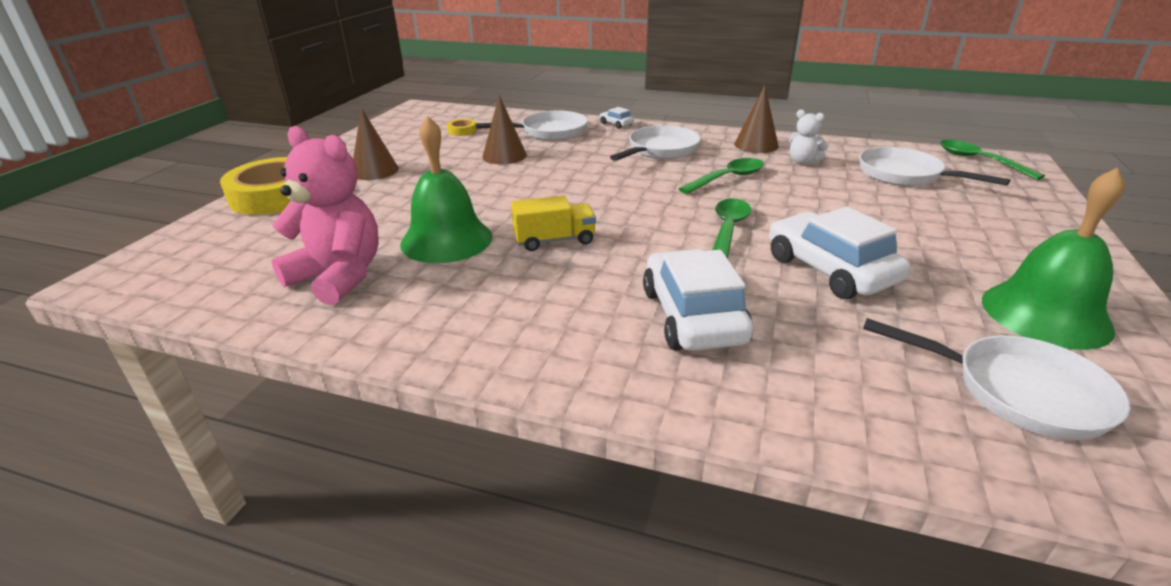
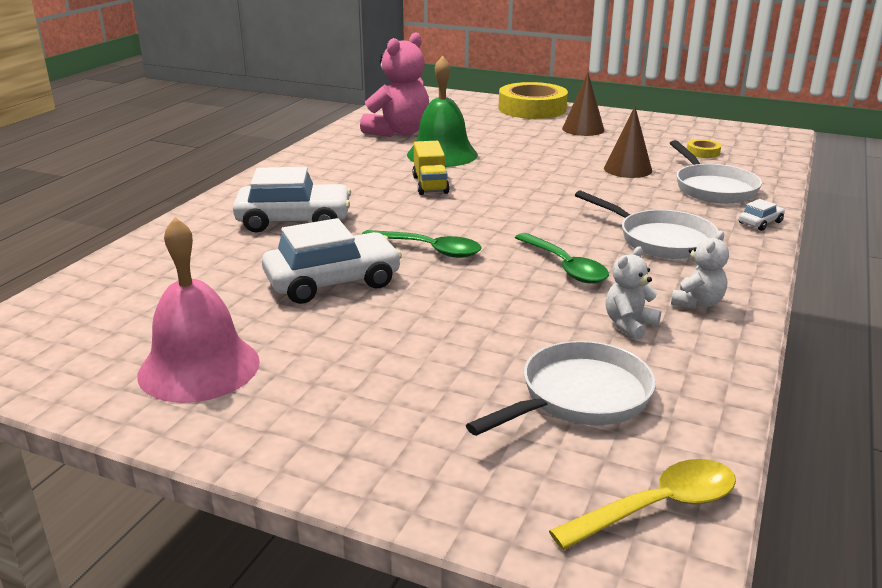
camera: 95 degrees right, 5 degrees down
brown cone [734,86,779,153] -> white teddy bear [671,231,729,309]
white pan [863,318,1130,440] -> none
green spoon [940,140,1045,180] -> yellow spoon [549,459,736,550]
green bell [982,168,1125,350] -> pink bell [137,217,260,403]

